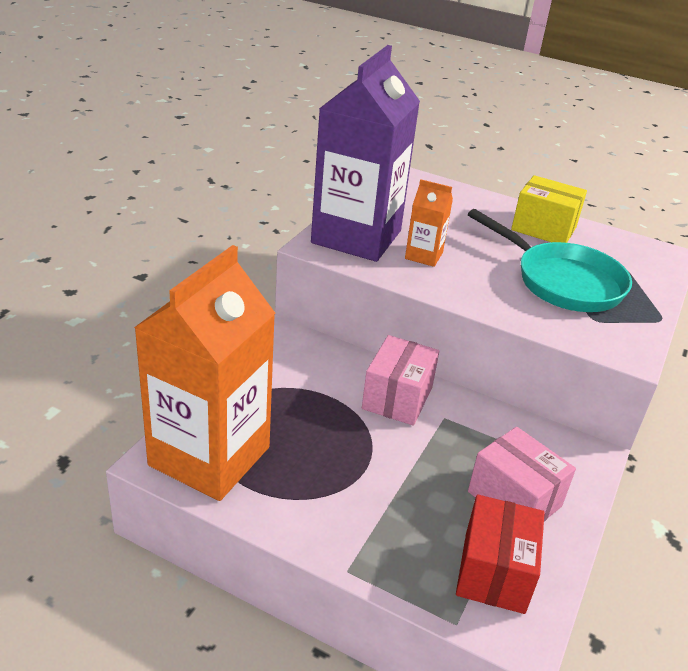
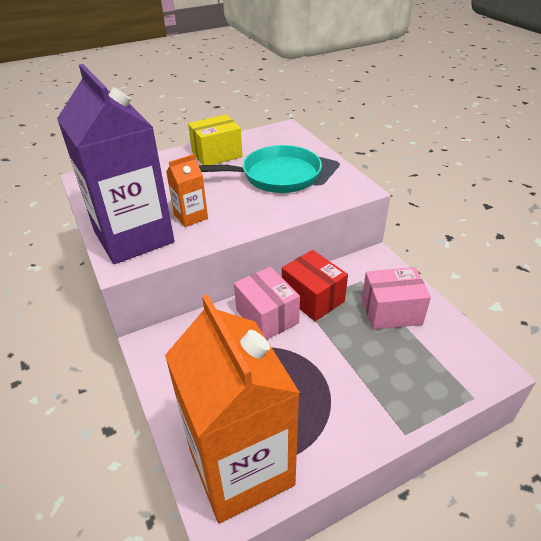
camera: 50 degrees left, 5 degrees up
red box [456,494,545,614] -> red box moved to [282,250,348,321]

